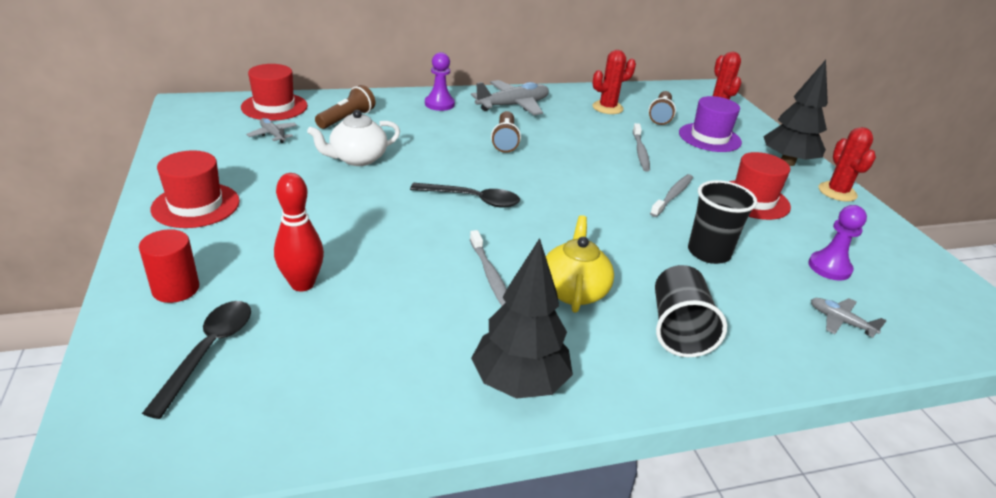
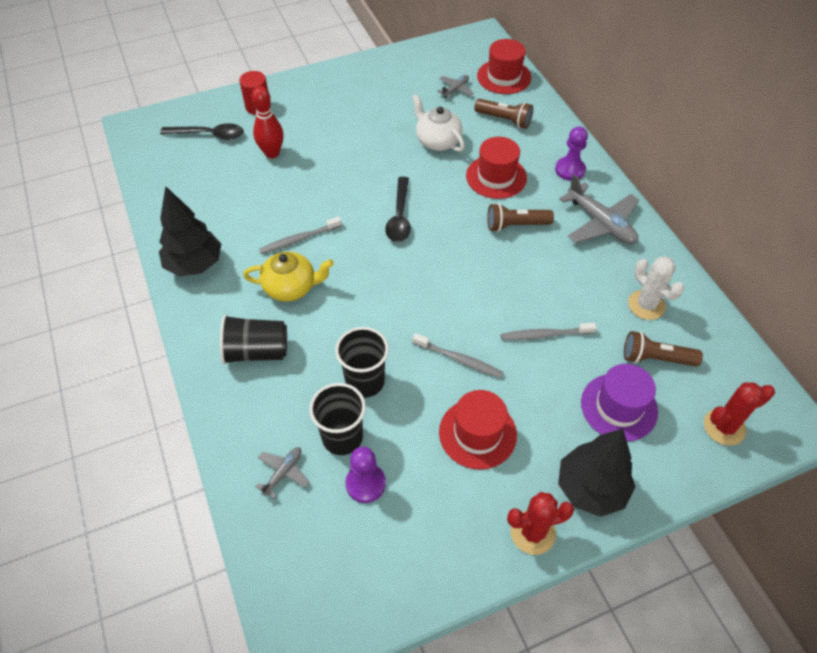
camera: 85 degrees right, 20 degrees up
red hat [150,150,240,228] -> red hat moved to [466,137,527,199]
red cactus [592,50,636,114] -> white cactus [628,256,684,320]
none -> black cup [309,383,366,455]

